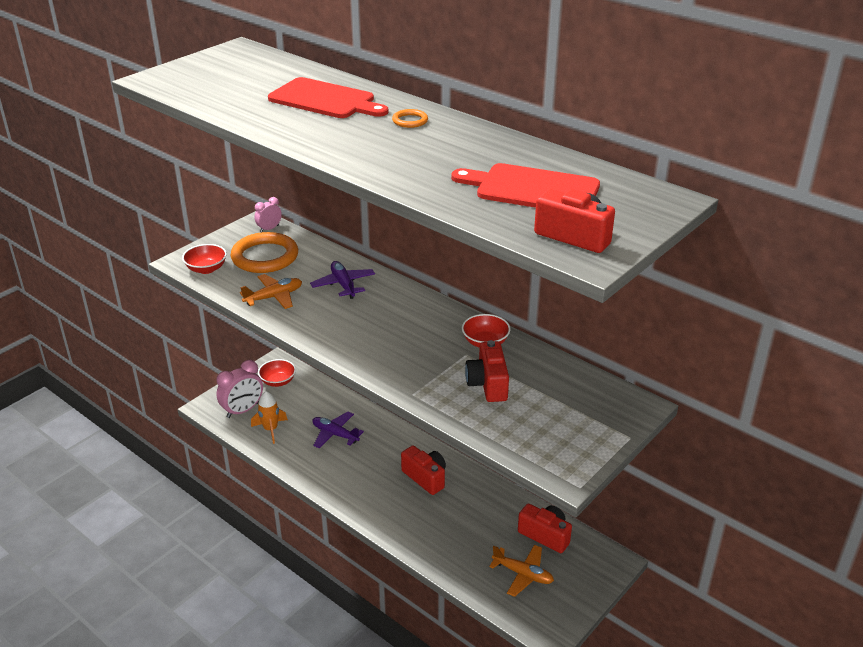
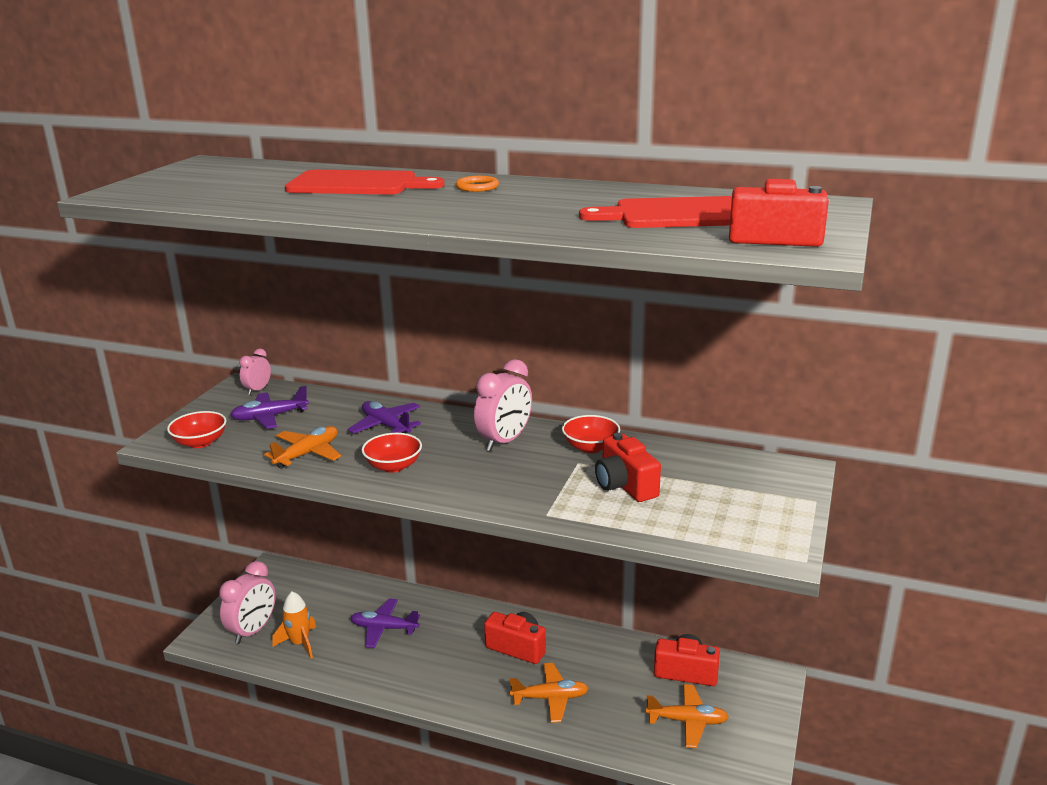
camera: 20 degrees left, 10 degrees down
orange ring [230,232,298,273] -> purple plane [230,386,309,429]
red bowl [258,359,296,387] -> red bowl moved to [362,433,422,473]
none -> pink clock [474,359,532,451]
none -> orange plane [510,663,589,723]

